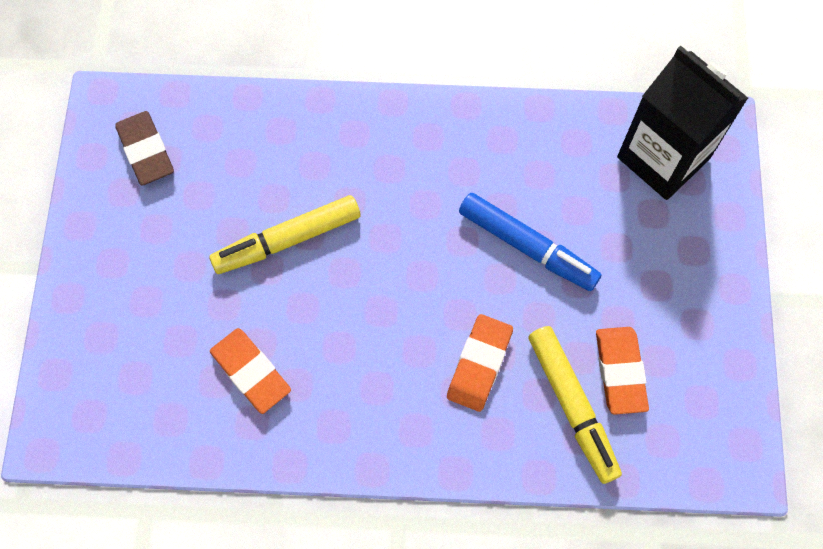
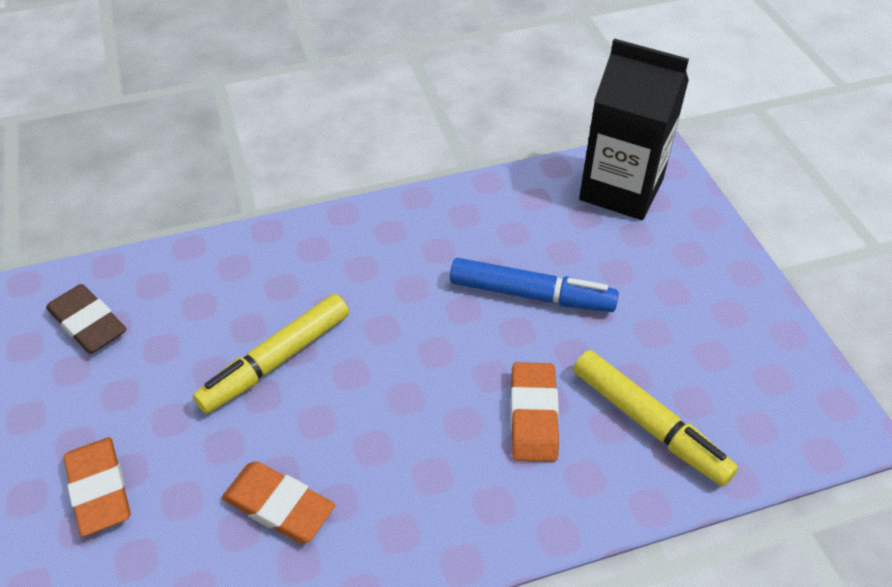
camera: 20 degrees left, 20 degrees down
orange eraser [596,327,649,415] -> orange eraser moved to [64,437,131,537]

